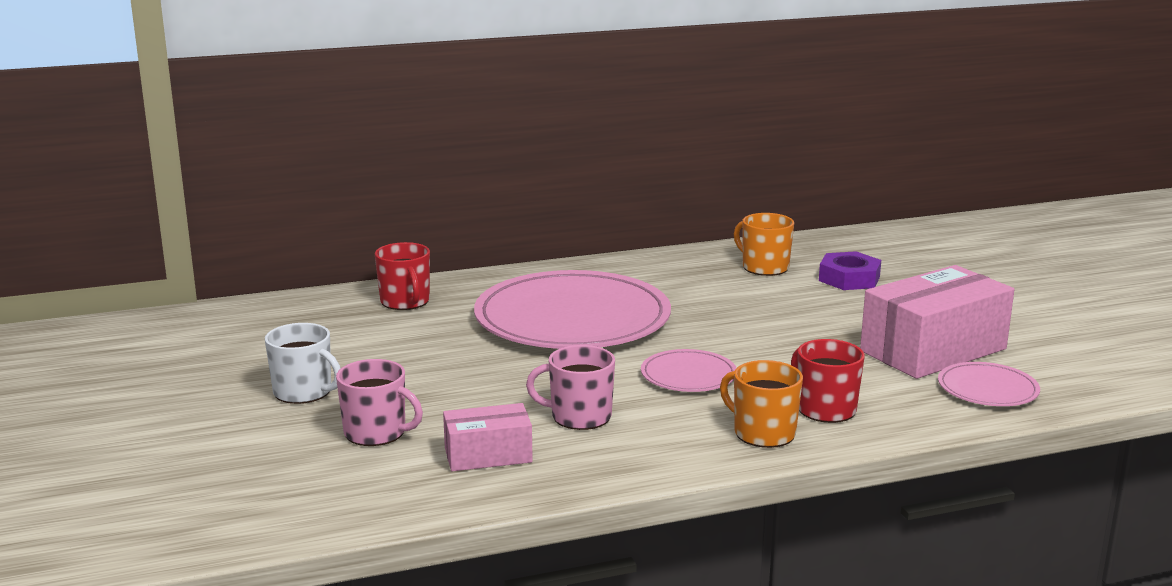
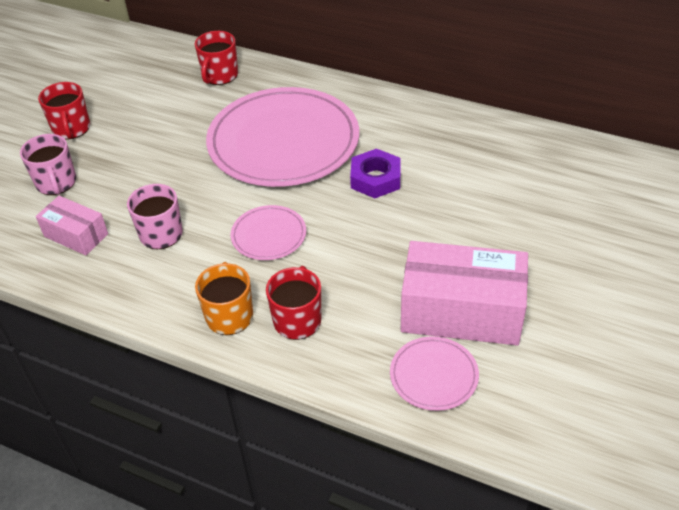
camera: 45 degrees right, 25 degrees up
white mug [265,323,341,404] -> red mug [38,82,90,140]
orange mug [734,213,794,276] -> none
purple nut [819,251,881,290] -> purple nut moved to [350,148,401,198]

